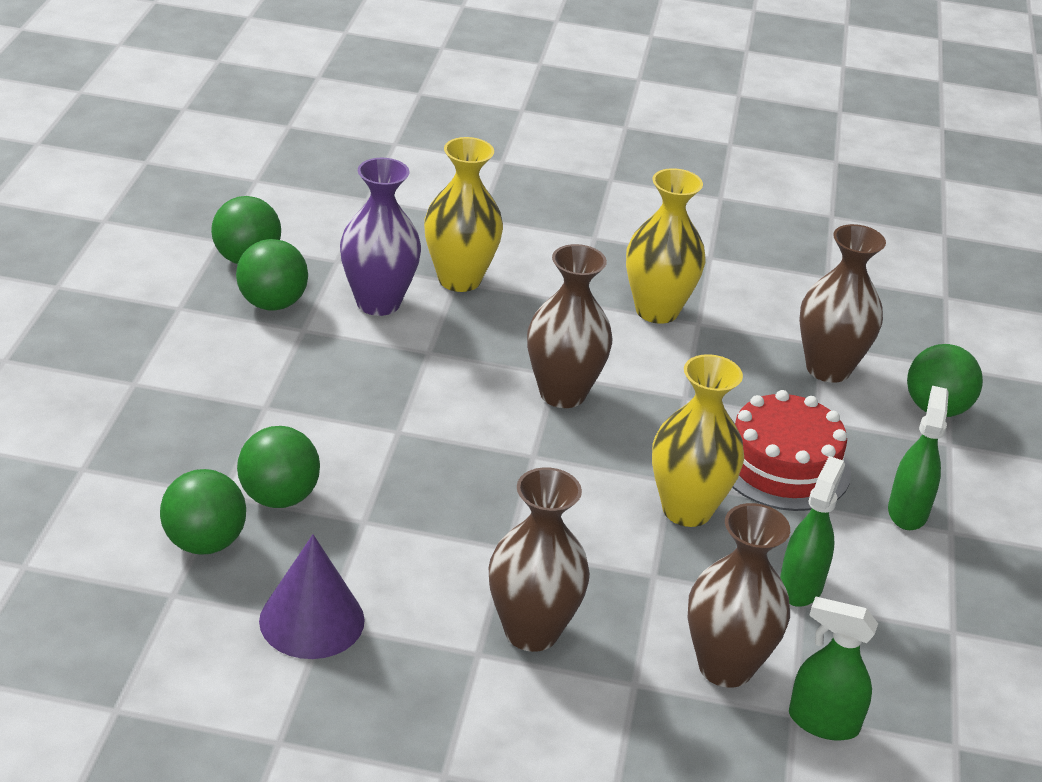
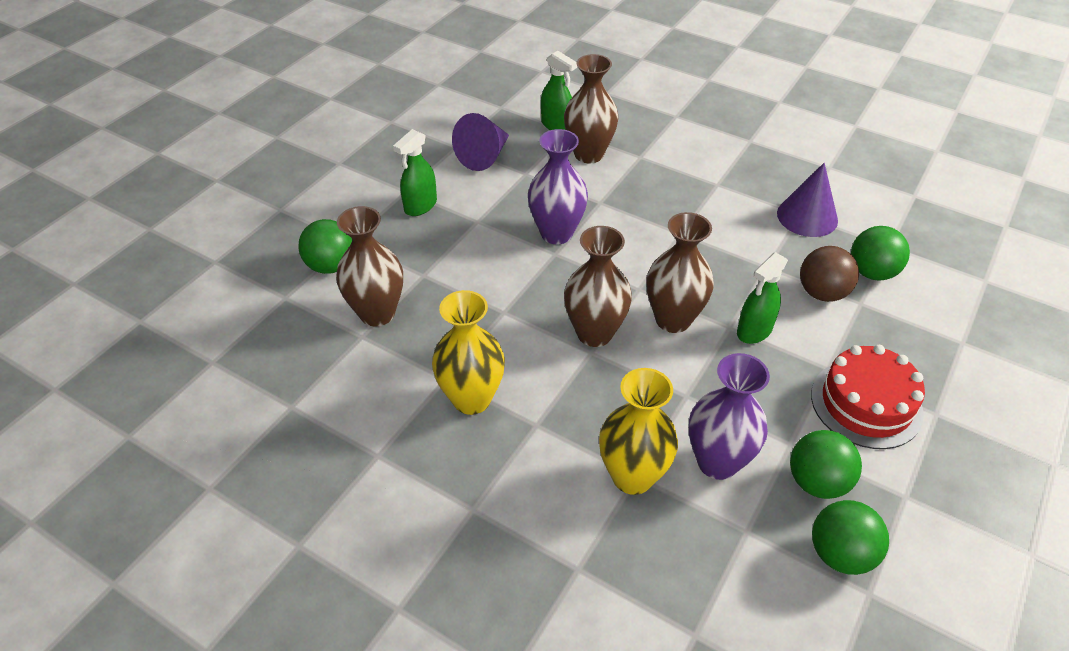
camera: 155 degrees left, 10 degrees up
green ball [237,426,320,508] -> brown ball [800,246,859,302]
brown vase [489,467,590,652] -> brown vase moved to [647,212,714,333]
yellow vase [652,354,744,527] -> purple vase [528,129,588,244]
red cake [732,390,851,511] -> red cake moved to [811,345,925,449]
green spray bottle [780,456,845,607] -> green spray bottle moved to [737,252,788,344]
none -> purple cone [452,113,509,171]

